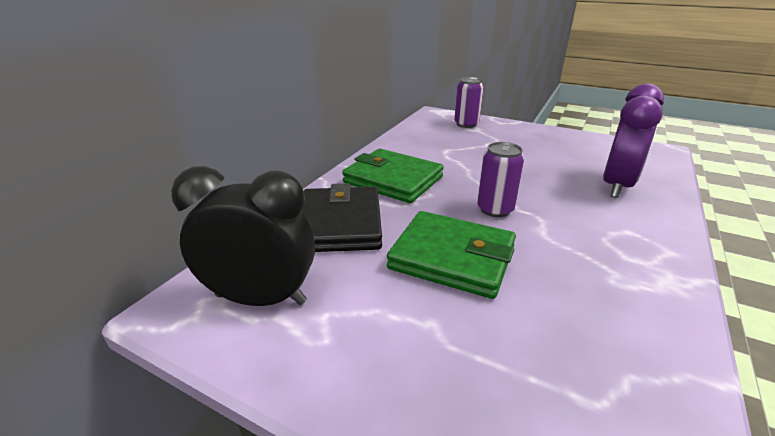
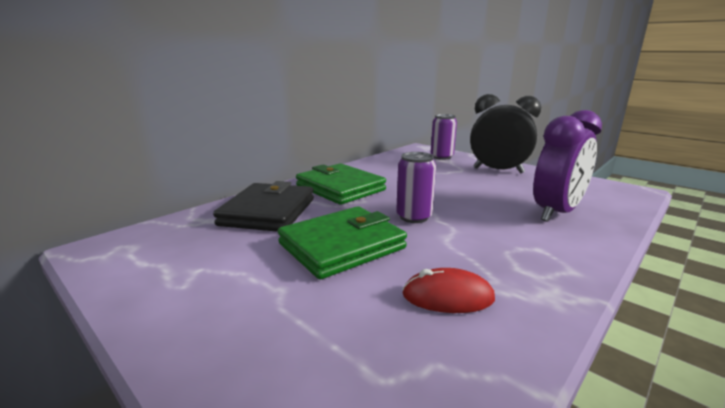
camera: 15 degrees right, 10 degrees down
black clock [171,166,315,306] -> black clock moved to [470,94,541,173]
green wallet [387,211,516,299] -> green wallet turned 75 degrees counterclockwise [278,206,407,279]
none -> red mouse [402,268,495,313]

